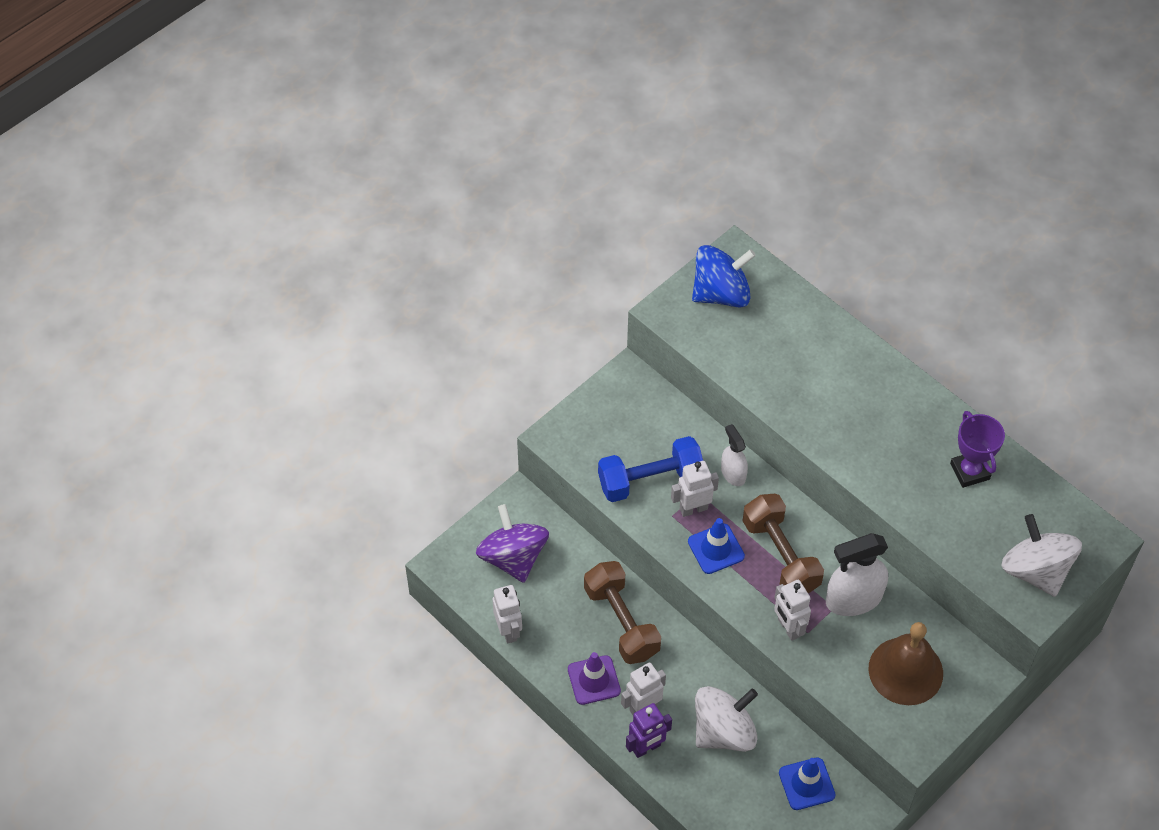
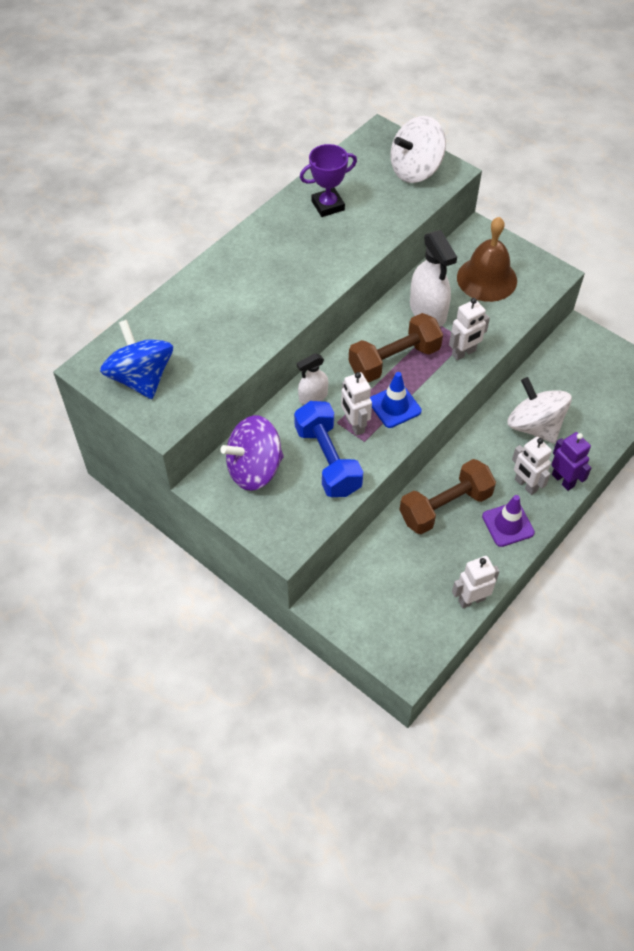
camera: 95 degrees left, 0 degrees up
purple spinning top [476,504,549,583] -> purple spinning top moved to [220,415,284,491]
blue traffic cone [779,757,836,810] -> none

